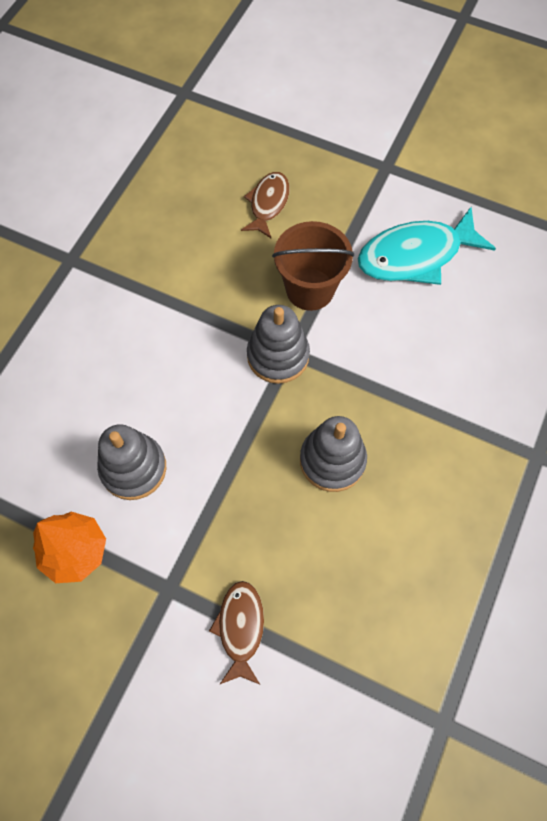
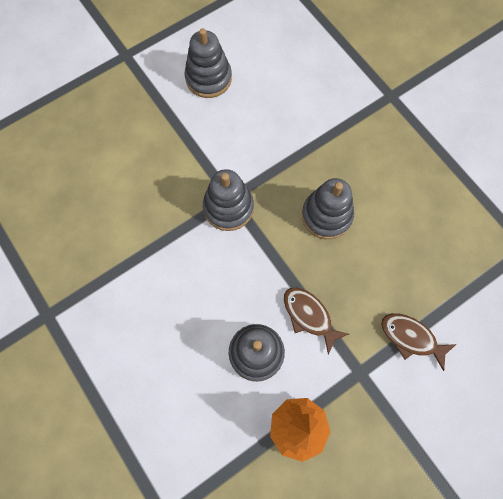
camera: 60 degrees left, 5 degrees up
brown fish [241,172,290,238] -> brown fish moved to [284,287,349,355]
brown bucket [272,221,354,311] -> none
turquoise fish [358,207,496,285] -> grey stacking toy [185,28,232,98]

